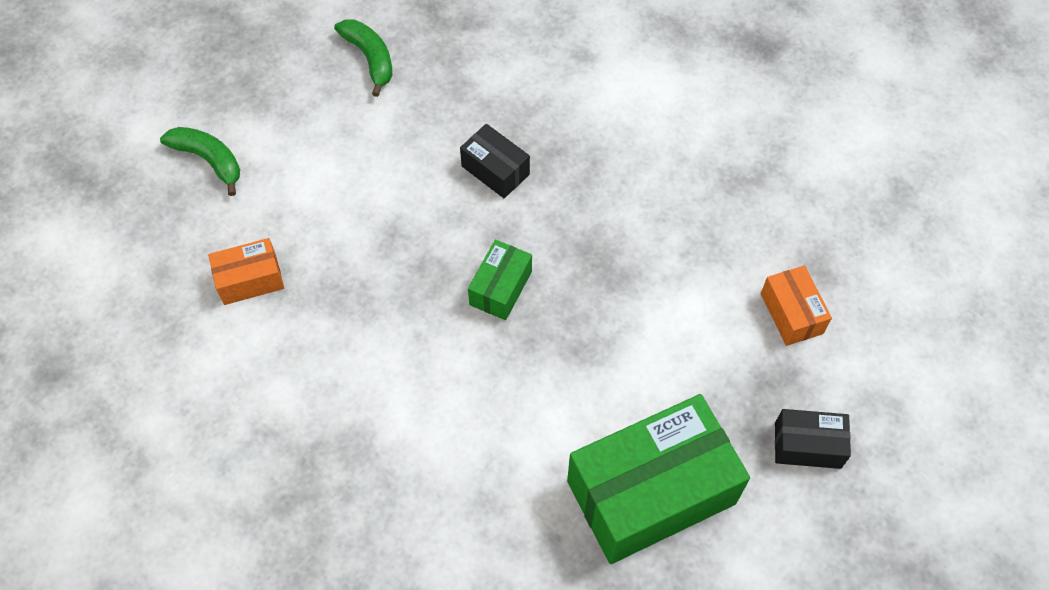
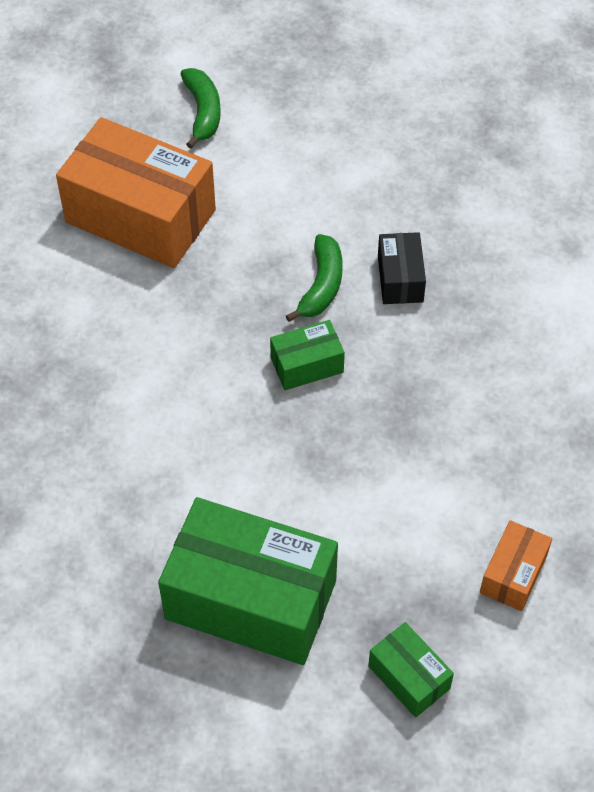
camera: 45 degrees right, 5 degrees down
orange box [208,238,284,305] -> orange box [56,117,216,268], size x2.14
green banana [334,19,392,97] -> green banana moved to [286,234,342,322]
black box [775,409,851,469] -> green box [368,622,454,717]

